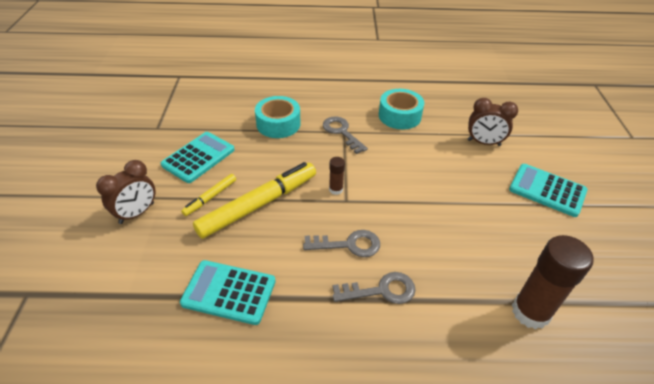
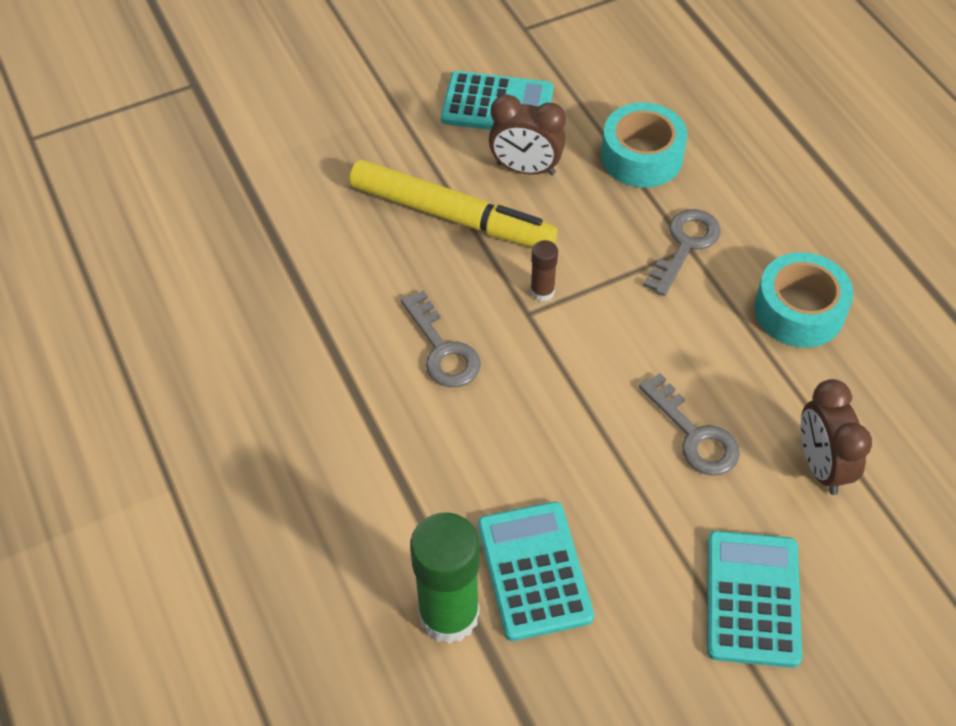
camera: 65 degrees right, 10 degrees up
brown clock [96,160,155,224] -> brown clock moved to [489,94,566,175]
turquoise calculator [180,260,275,325] -> turquoise calculator moved to [478,502,594,641]
yellow marker [181,174,236,216] -> none
grey key [333,272,416,304] -> grey key moved to [639,373,740,476]
brown glue stick [512,235,594,329] -> green glue stick [410,512,480,644]

